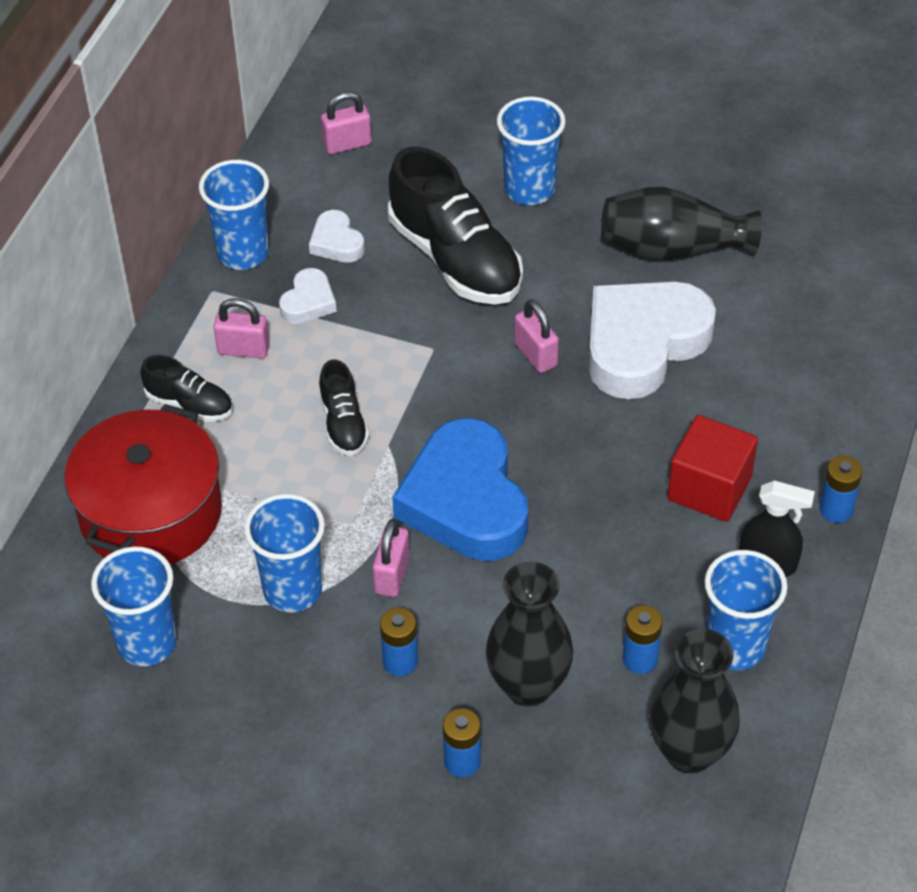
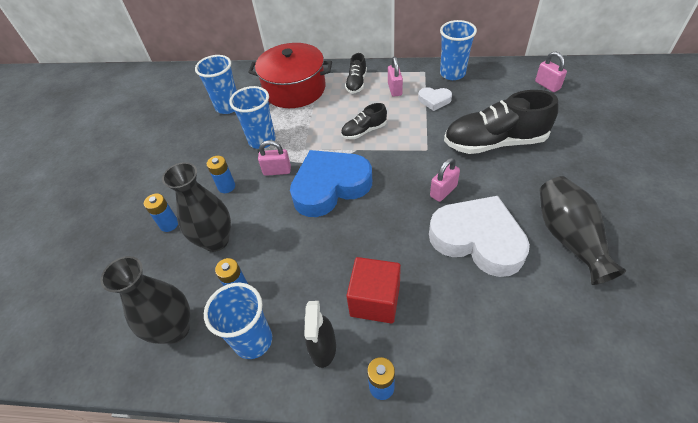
camera: 80 degrees right, 0 degrees up
white heart [309,210,365,263] -> none
black shoe [388,147,523,304] -> black shoe turned 45 degrees clockwise [444,90,559,154]
blue cup [497,97,566,205] -> none

